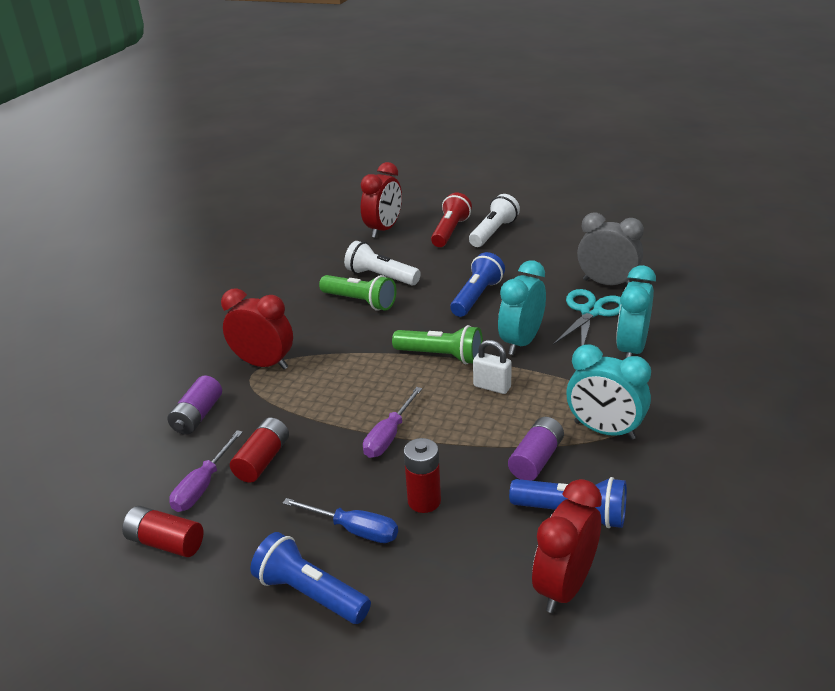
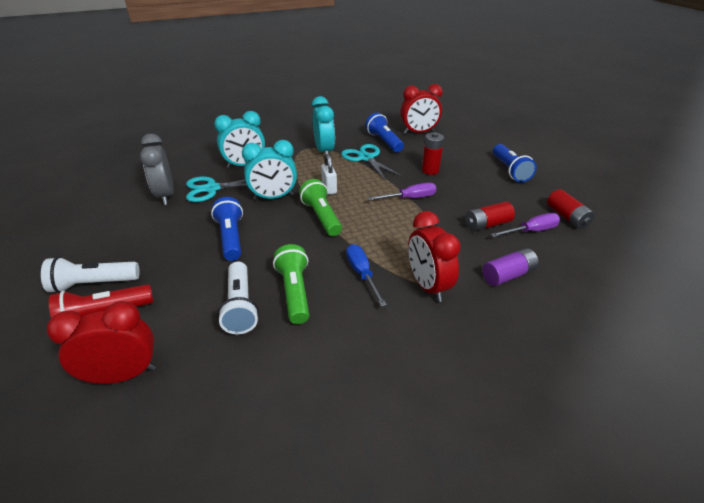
camera: 135 degrees left, 5 degrees up
blue screwdriver [283,498,398,543] -> blue screwdriver moved to [346,244,387,307]
blue flashlight [450,252,505,317] -> blue flashlight turned 90 degrees clockwise [211,197,243,261]
purple battery [508,417,564,481] -> turquoise scissors [341,144,403,181]

